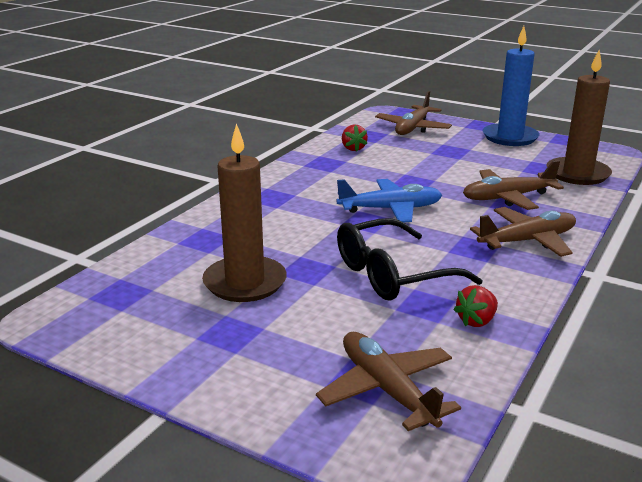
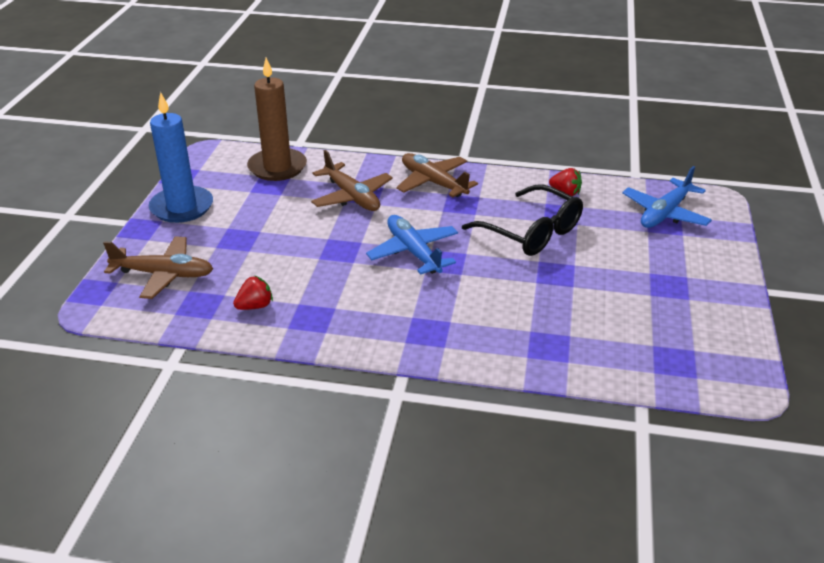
camera: 110 degrees left, 10 degrees up
brown candle [202,123,287,302] -> none
brown plane [316,332,461,431] -> blue plane [622,166,712,228]

